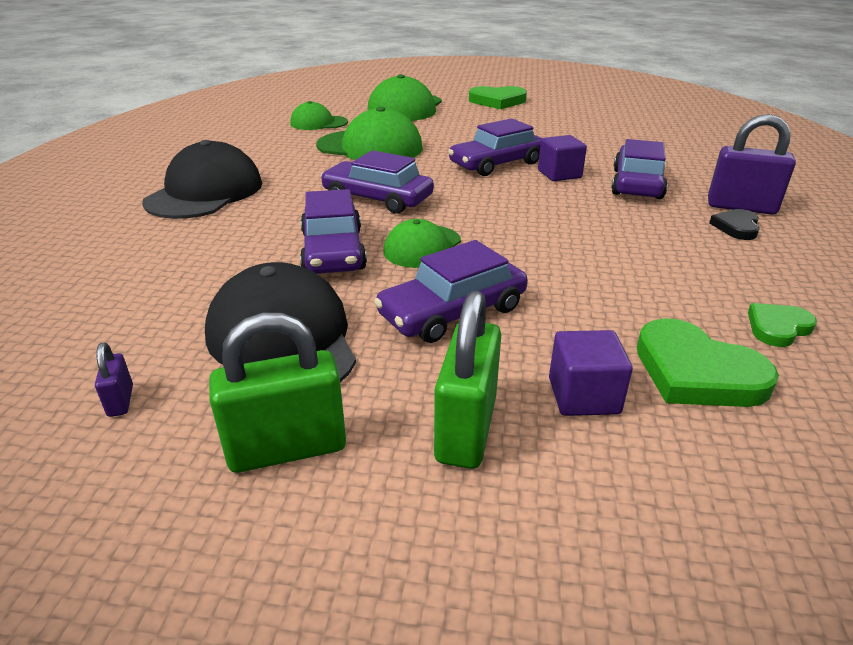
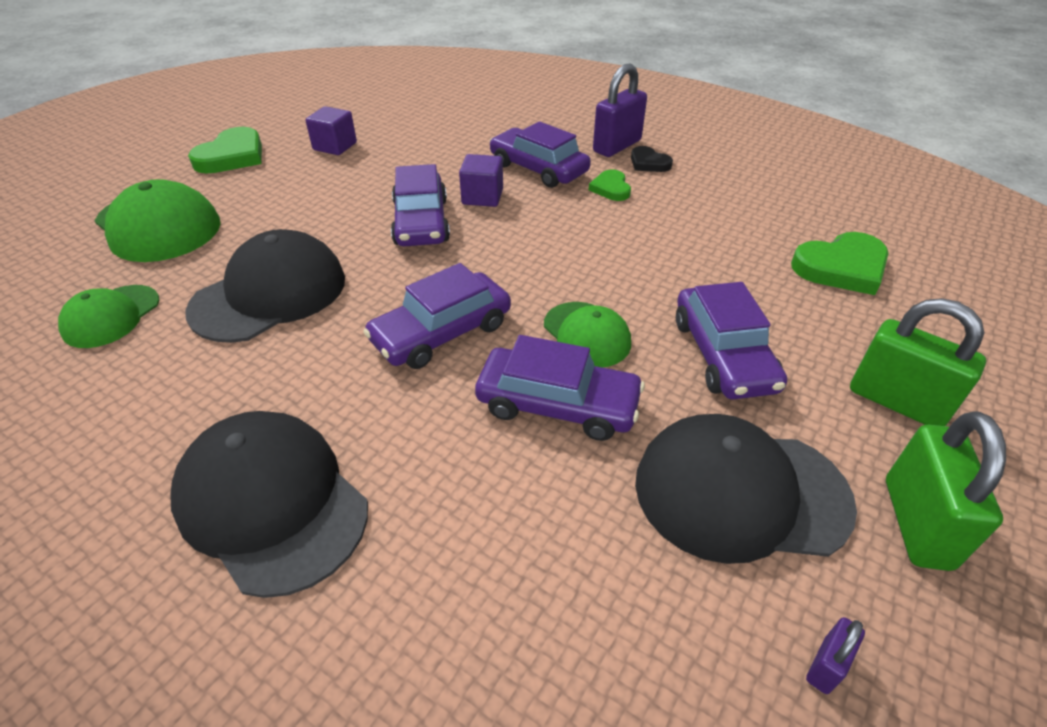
camera: 65 degrees left, 10 degrees up
purple padlock [95,342,133,417] -> purple padlock turned 60 degrees counterclockwise [806,617,865,694]
green cap [316,106,423,160] -> black cap [185,229,345,343]
purple cube [549,330,633,416] -> purple cube moved to [305,106,357,155]
green heart [748,303,817,347] -> green heart moved to [589,169,631,201]

